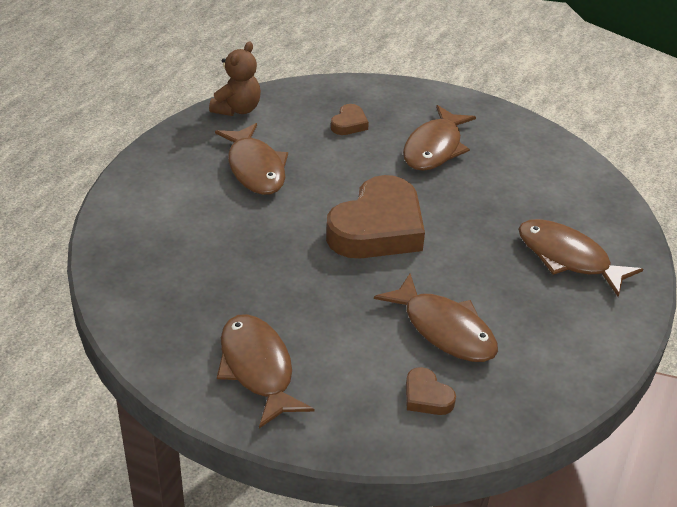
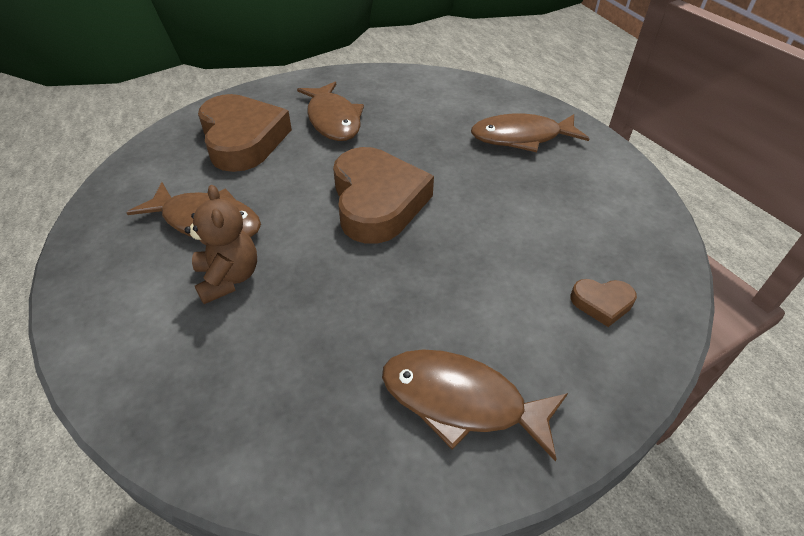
camera: 45 degrees left, 5 degrees up
brown teddy bear [209,42,261,116] -> brown teddy bear moved to [185,185,257,304]
brown heart [331,104,369,135] -> brown heart [198,94,292,172], size x2.30
brown fish [374,274,498,362] -> none

